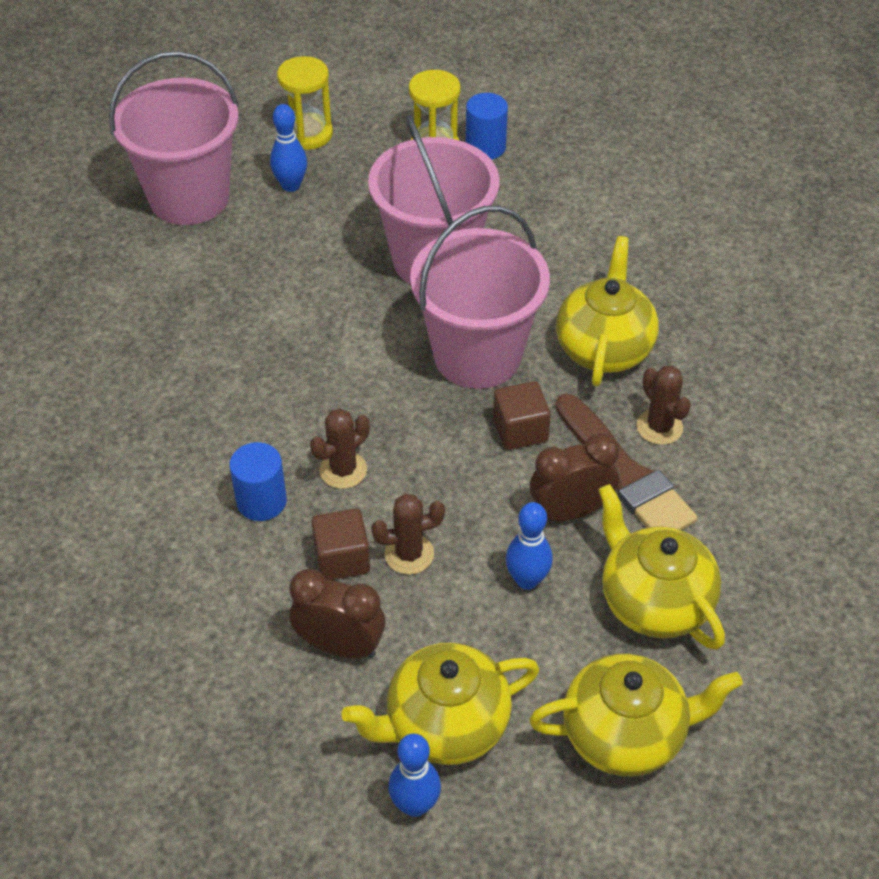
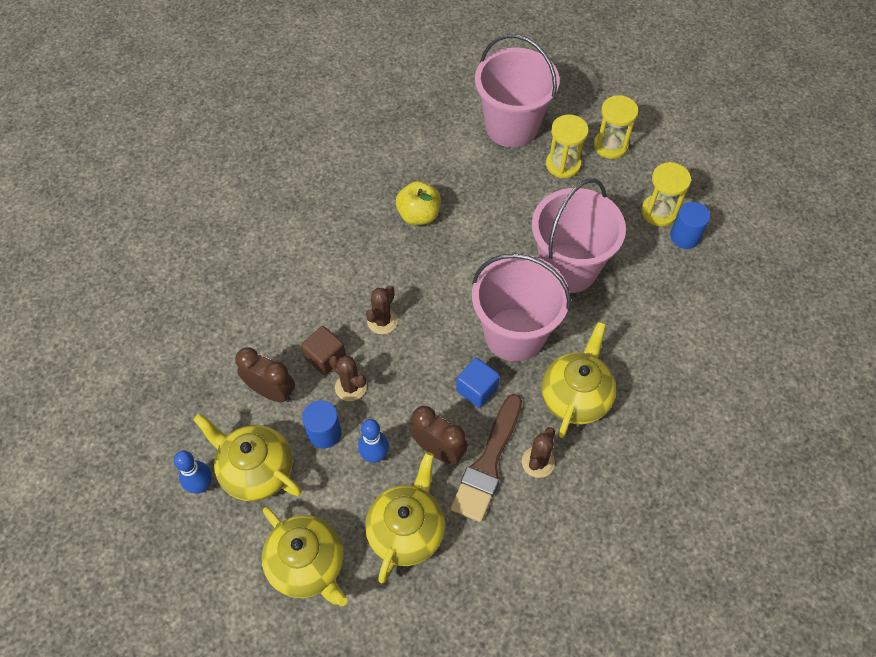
camera: 55 degrees right, 10 degrees up
blue cylinder [230,442,287,521] -> blue cylinder moved to [302,400,341,449]
blue bowling pin [270,104,307,192] -> yellow hourglass [546,115,589,178]
brown clock [289,569,386,658] -> brown clock turned 45 degrees counterclockwise [235,347,295,402]
brown cactus [310,409,370,489] -> brown cactus turned 75 degrees counterclockwise [366,286,398,334]
brown cube [493,381,551,450] -> blue cube [456,358,500,408]
yellow teapot [556,236,659,386] -> yellow teapot turned 45 degrees counterclockwise [542,321,616,438]
none -> yellow apple [396,181,441,225]

